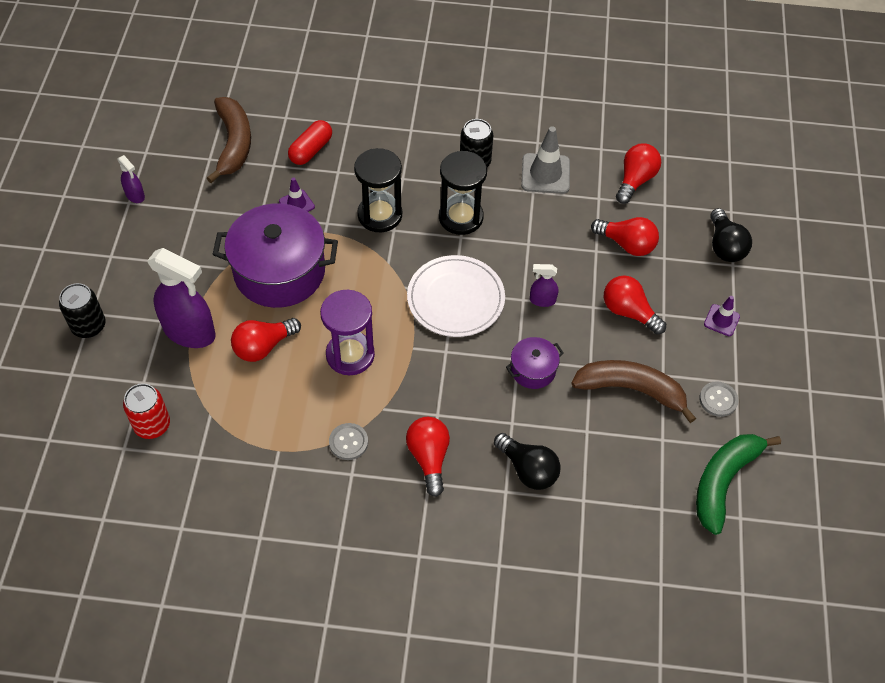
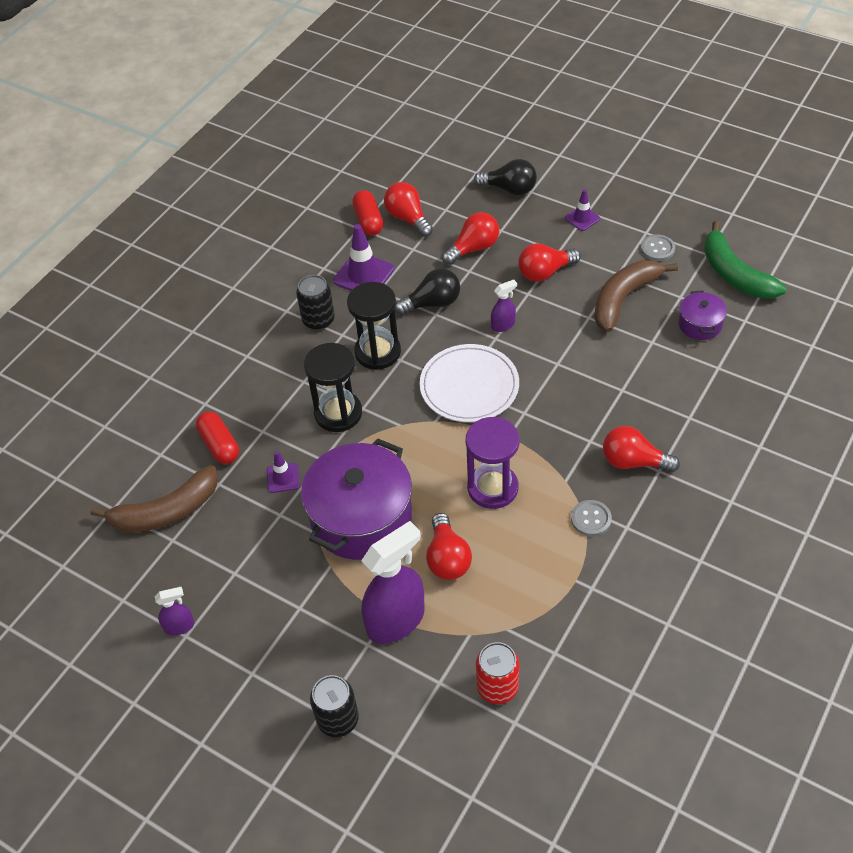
camera: 60 degrees left, 5 degrees down
brown banana [207,97,251,183] -> brown banana turned 135 degrees clockwise [91,465,218,532]
black light bulb [494,433,561,490] -> black light bulb moved to [395,268,460,315]
purple pot [506,337,564,389] -> purple pot moved to [679,290,727,340]
grey traffic cone [521,126,570,194] -> purple traffic cone [333,224,394,291]
purple spray bottle [530,264,558,307] -> purple spray bottle turned 150 degrees counterclockwise [491,280,517,332]
none -> red capsule [352,190,383,235]

